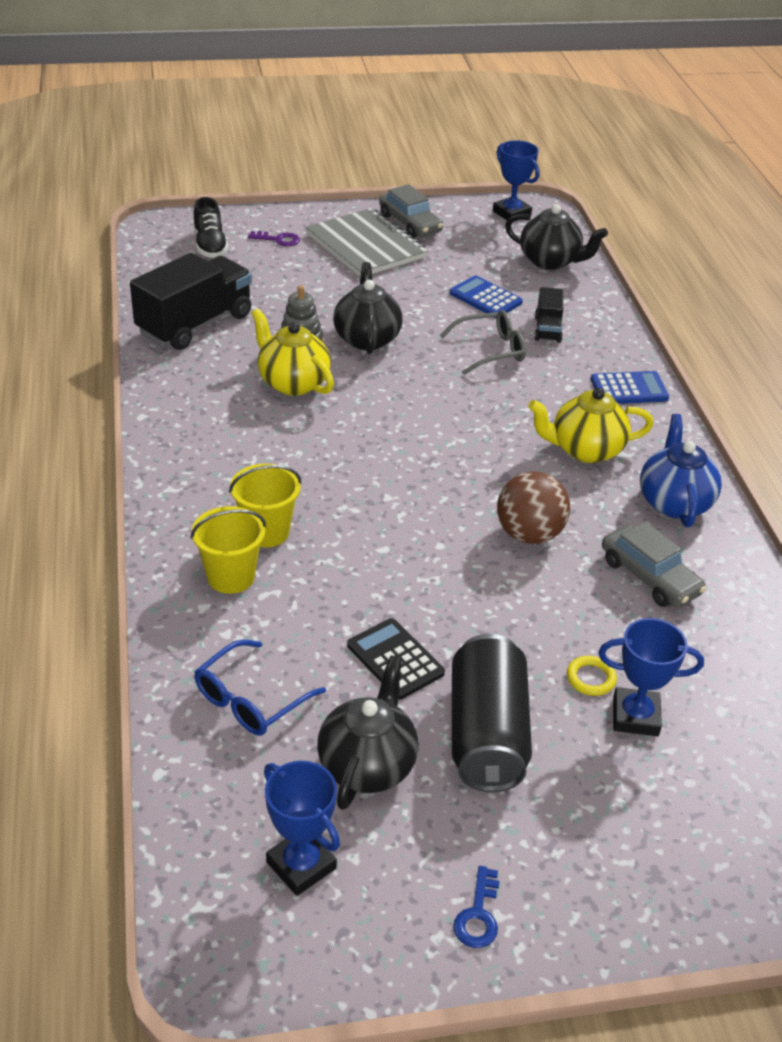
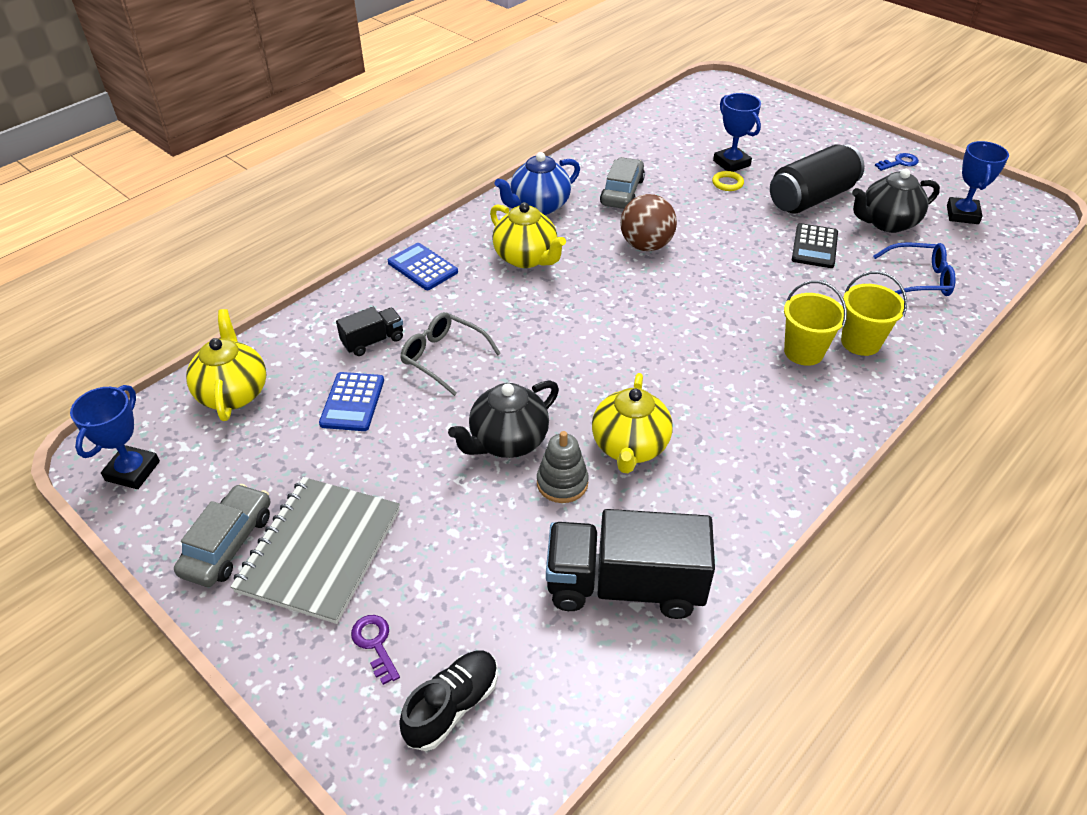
camera: 125 degrees left, 5 degrees up
black teapot [505,204,608,270] -> yellow teapot [186,309,266,421]

